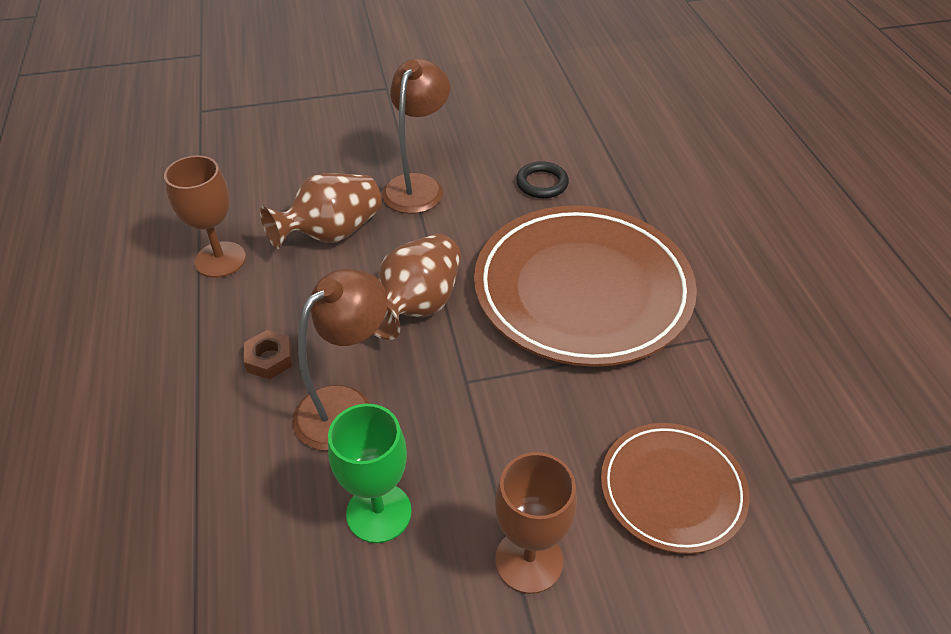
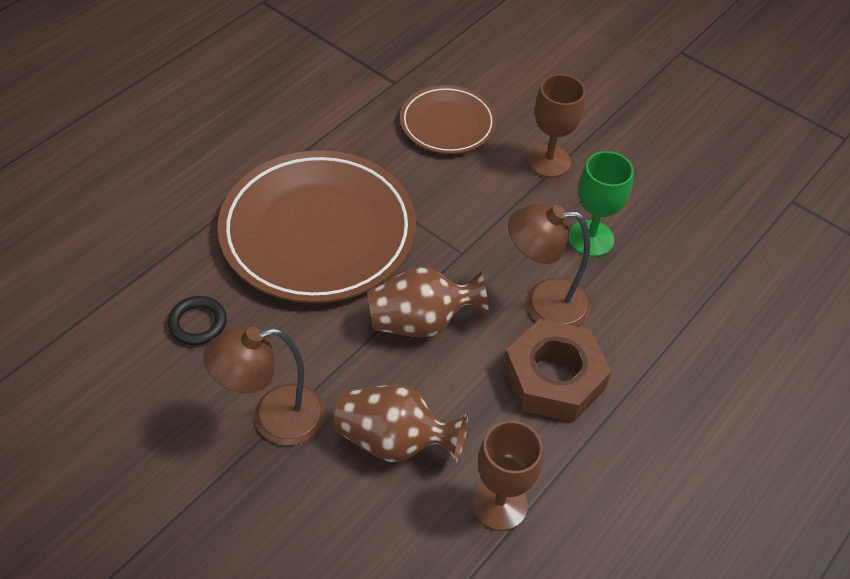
camera: 130 degrees left, 5 degrees up
brown nut [244,330,292,379] -> brown nut [503,319,611,422], size x2.22

